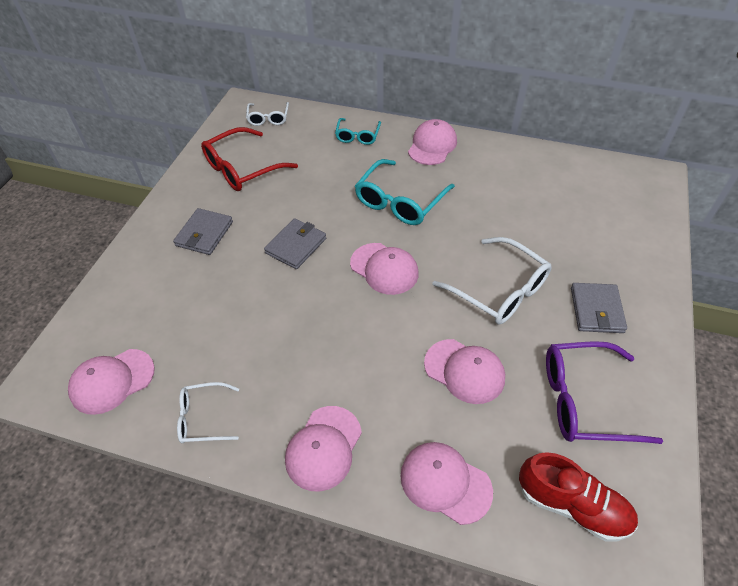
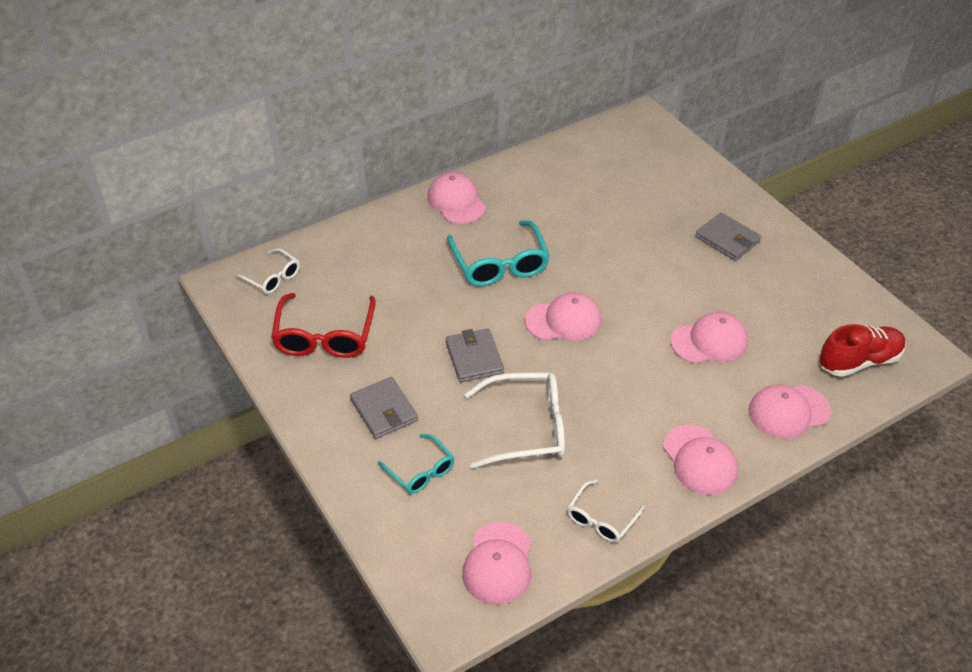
camera: 50 degrees left, 5 degrees down
turquoise glasses [335,118,381,145] -> turquoise glasses moved to [378,434,455,494]
white glasses [432,237,552,325] -> white glasses moved to [465,372,565,469]
purple glasses [546,341,663,444] -> none

